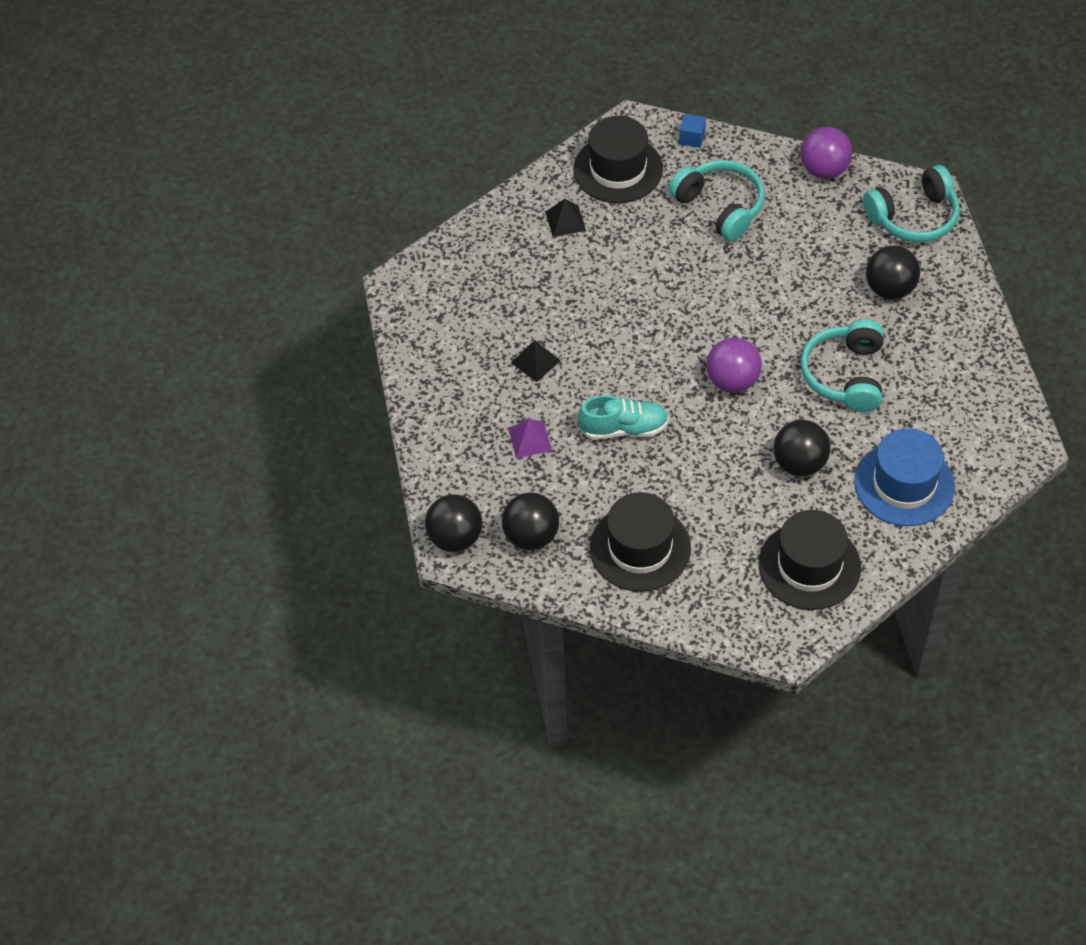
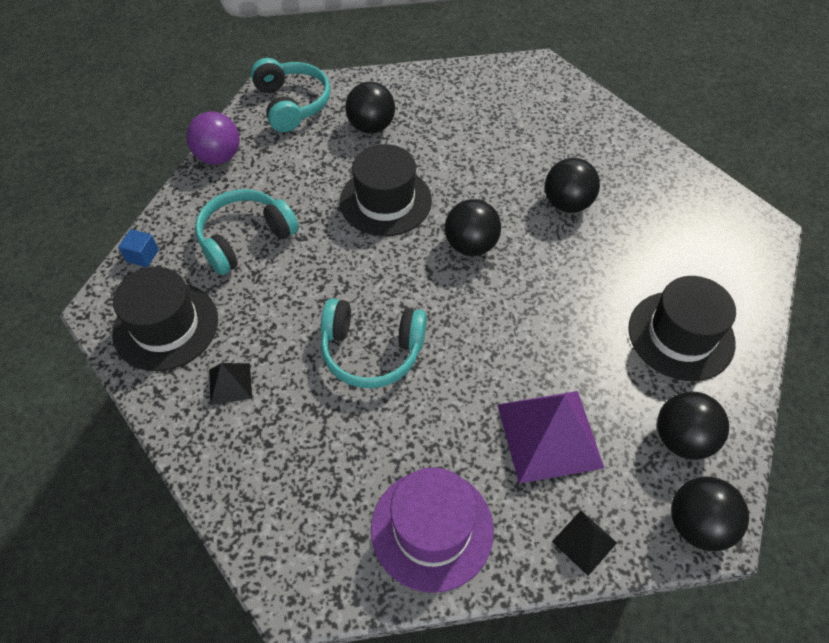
camera: 90 degrees left, 0 degrees up
purple pyramid [508,419,552,458] -> purple pyramid [497,391,604,484], size x2.02
black pyramid [511,340,561,382] -> black pyramid moved to [552,511,617,576]
turquoise shoe [578,395,669,440] -> none
purple ball [706,338,762,393] -> black ball [445,199,501,256]
black hat [759,510,861,610] -> black hat moved to [340,144,432,236]
turquoise headphones [800,320,884,412] -> turquoise headphones moved to [321,298,427,388]
blue hat [854,428,955,526] -> none
none -> purple hat [371,467,494,593]

